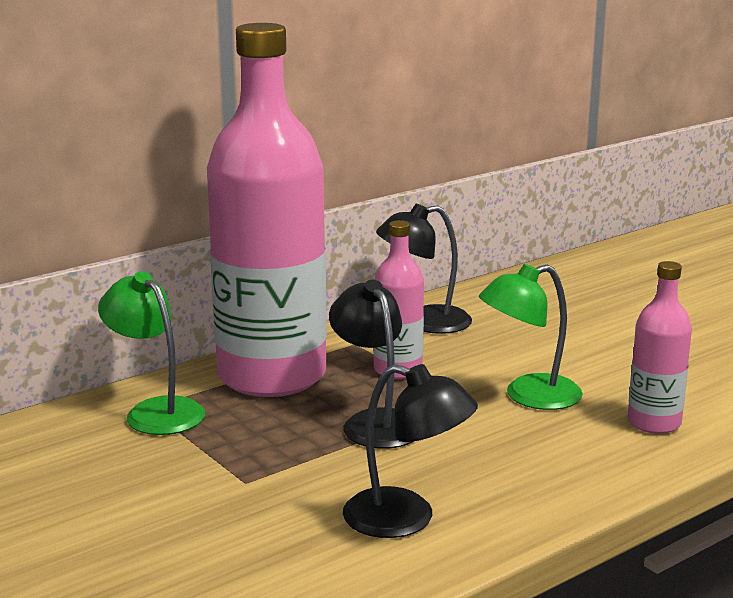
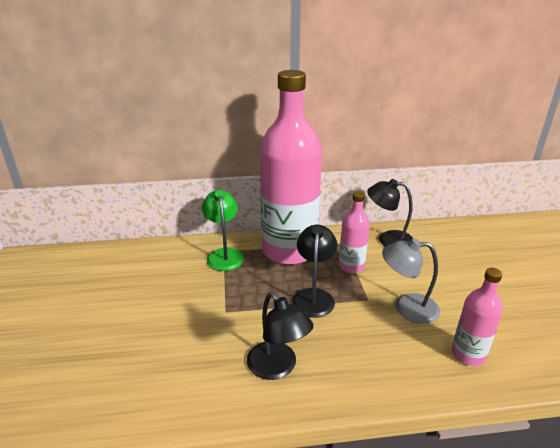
camera: 30 degrees right, 10 degrees up
green lamp [479,264,583,410] -> grey lamp [382,238,440,324]

